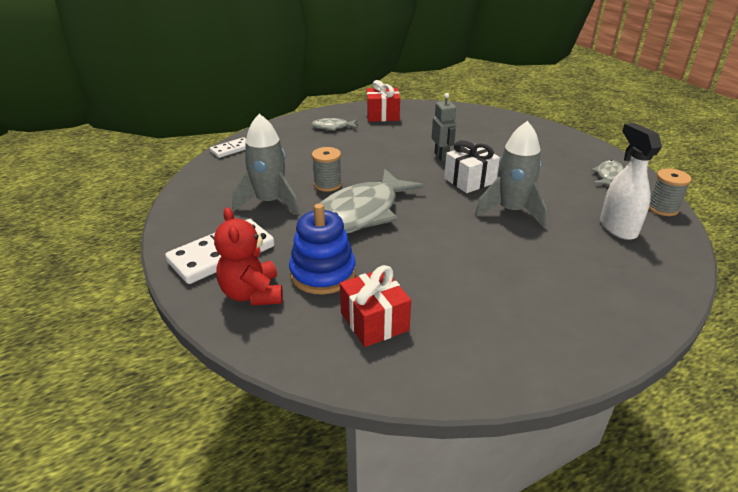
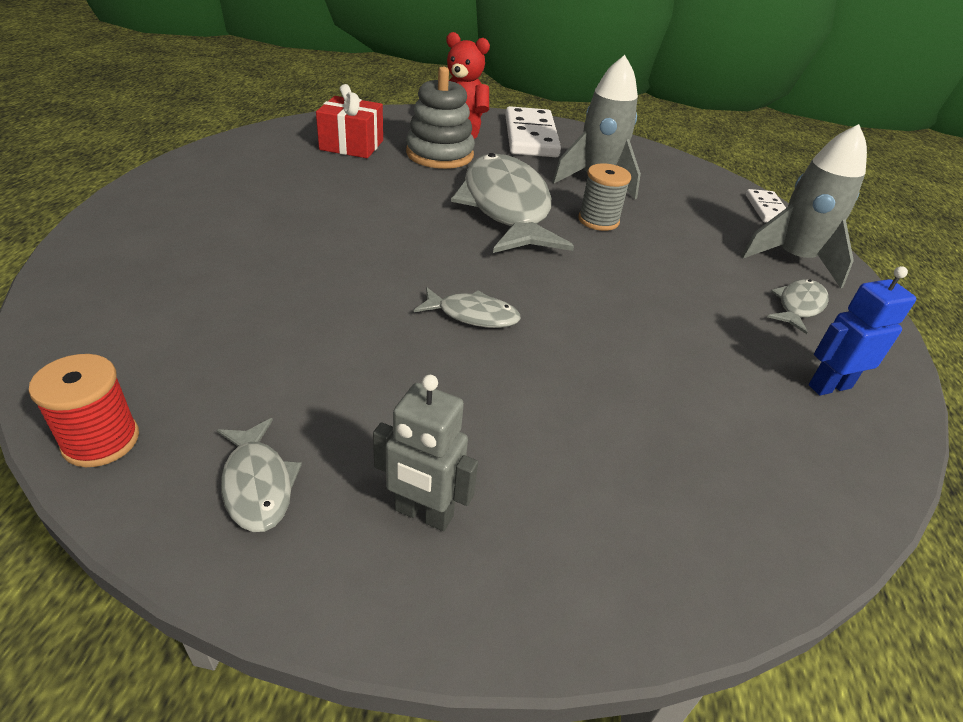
camera: 125 degrees right, 5 degrees up
blue stacking toy [289,204,356,294] -> grey stacking toy [406,67,475,169]
red gift [367,80,400,122] -> blue robot [809,266,916,396]
grey robot [432,93,456,162] -> grey robot moved to [373,375,478,531]
white gift [444,140,500,193] -> grey fish [414,287,521,328]
grey rocket [475,121,547,228] -> grey rocket moved to [741,124,867,288]
white spray bottle [600,123,662,240] -> none
grey spool [649,168,691,216] -> red spool [28,354,139,467]

